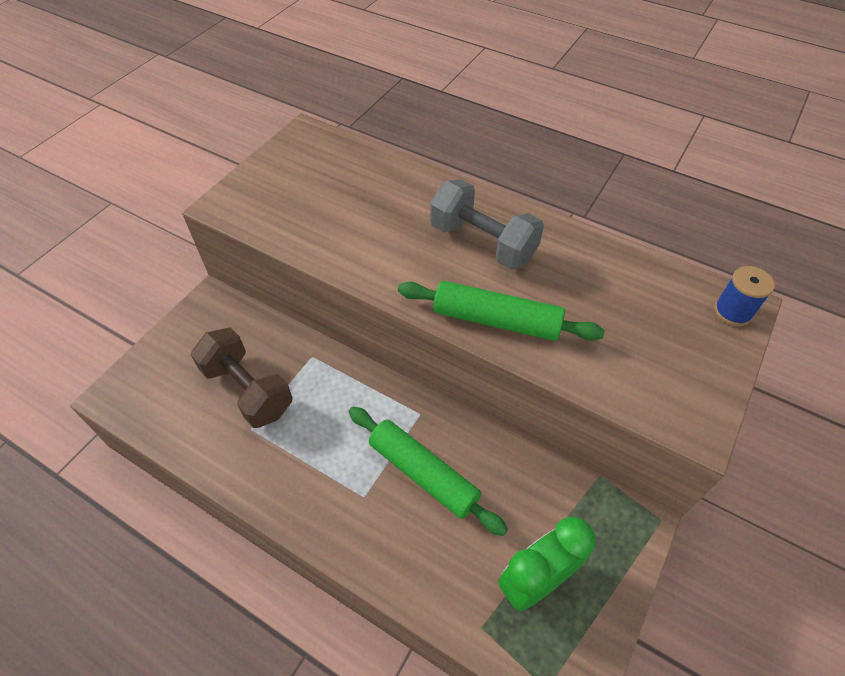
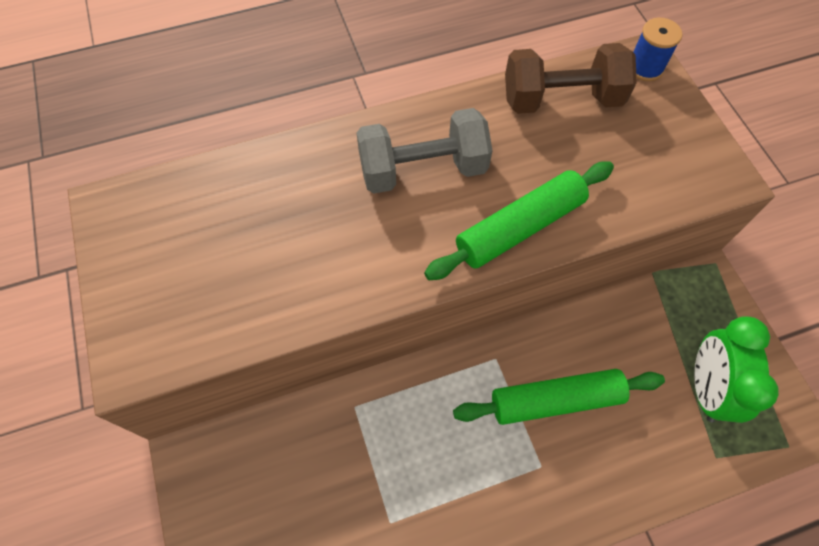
camera: 50 degrees left, 10 degrees up
brown dumbbell [191,327,293,428] -> brown dumbbell moved to [505,43,637,114]

